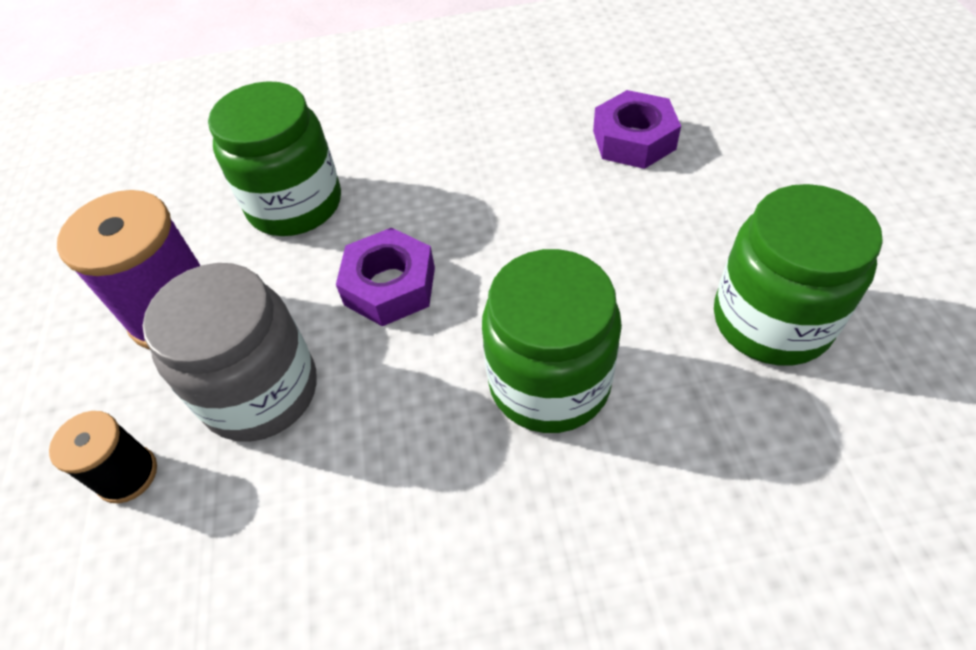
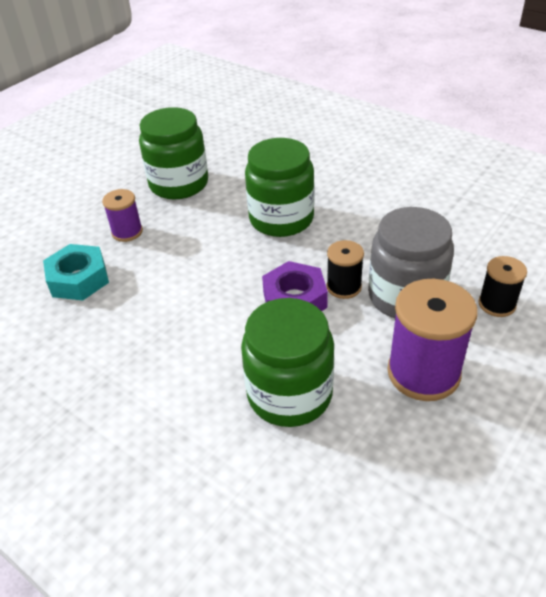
camera: 135 degrees left, 10 degrees down
purple nut [593,90,681,169] -> turquoise nut [43,244,109,301]
none -> purple spool [102,189,143,242]
none -> black spool [327,240,364,299]

